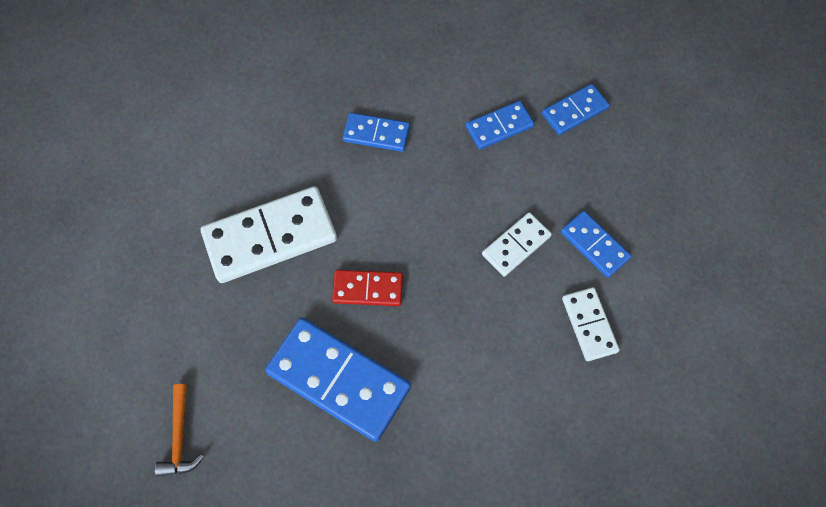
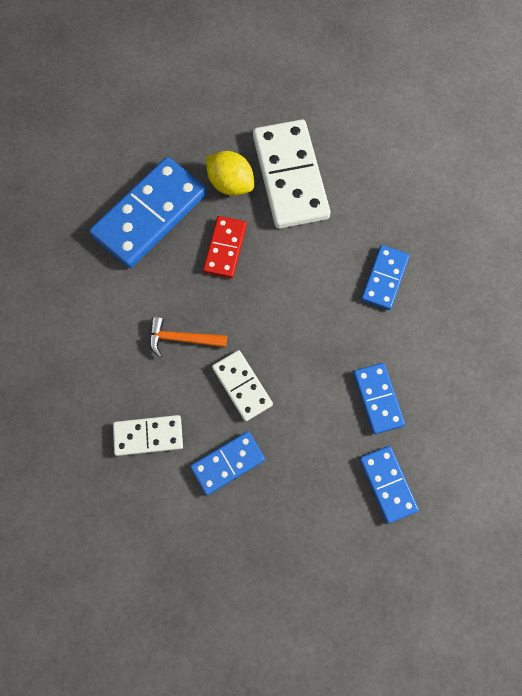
camera: 100 degrees right, 5 degrees up
orange hammer [155,384,204,477] -> orange hammer moved to [149,317,227,358]
none -> yellow lemon [206,151,254,196]

